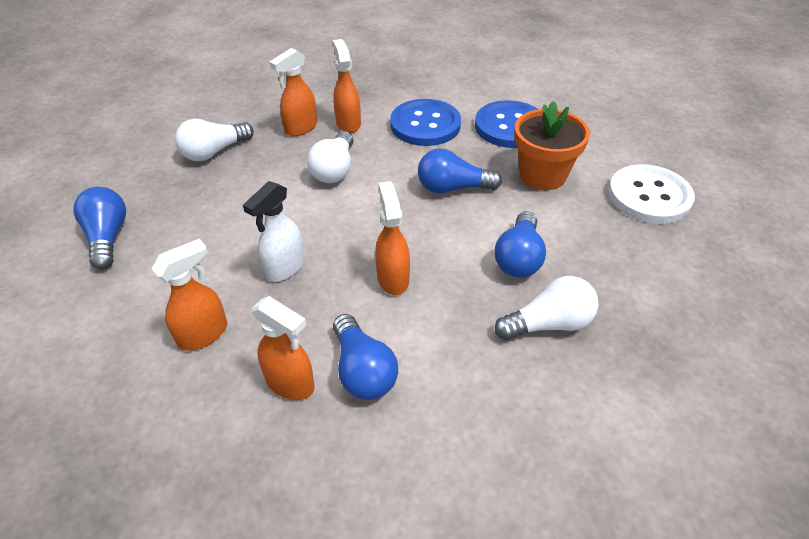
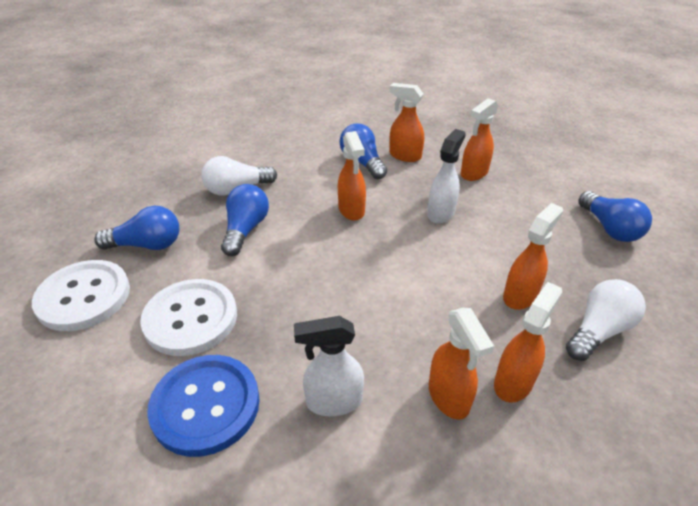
camera: 175 degrees right, 5 degrees down
white light bulb [307,131,354,183] -> none
blue button [390,99,461,146] -> white spray bottle [294,316,364,416]
blue light bulb [418,148,502,193] -> blue light bulb moved to [94,206,179,250]
orange flower pot [514,101,590,190] -> white button [140,279,237,356]
none -> orange spray bottle [503,203,563,310]

